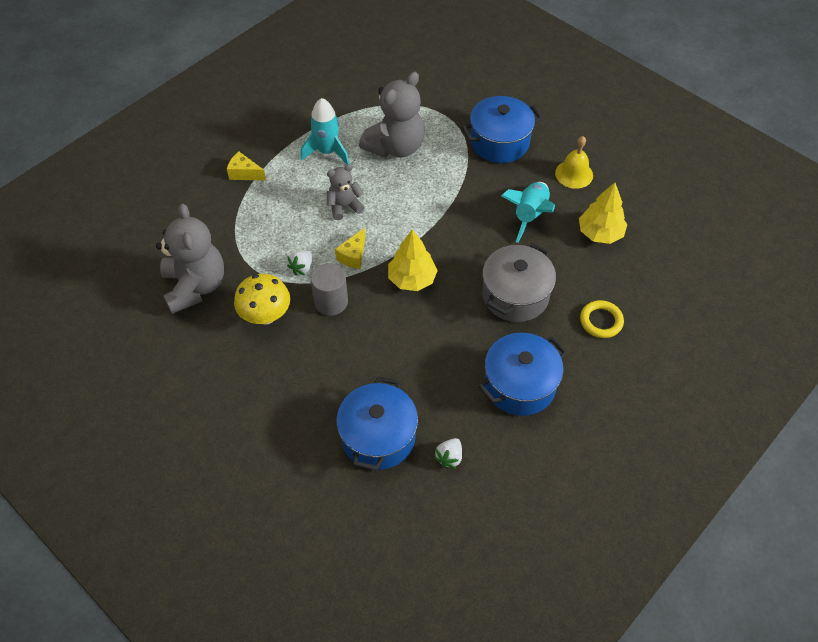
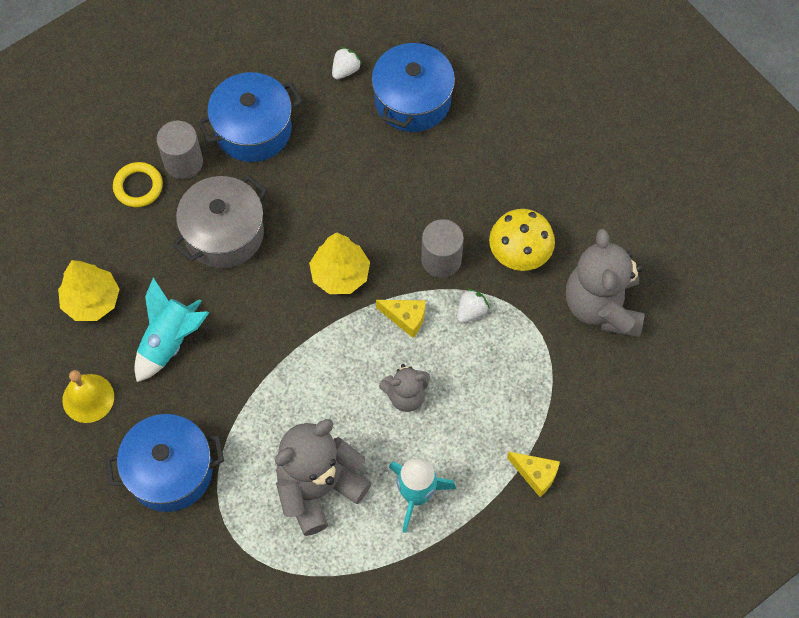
camera: 170 degrees left, 10 degrees up
yellow cheese [335,228,365,269] -> yellow cheese turned 75 degrees clockwise [376,300,426,338]
none -> grey cylinder [157,120,203,179]

